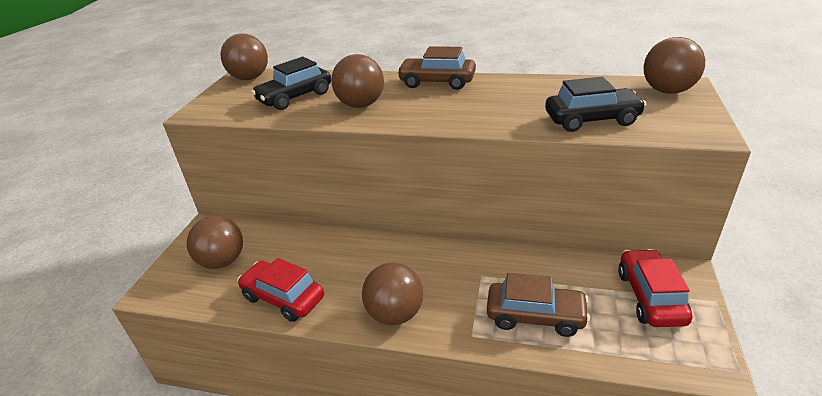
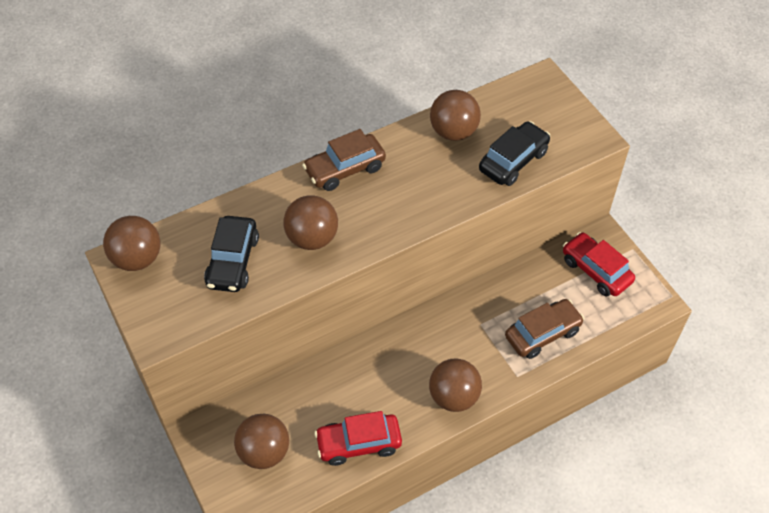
camera: 45 degrees left, 20 degrees up
brown ball [643,37,705,94] -> brown ball moved to [430,90,481,141]

